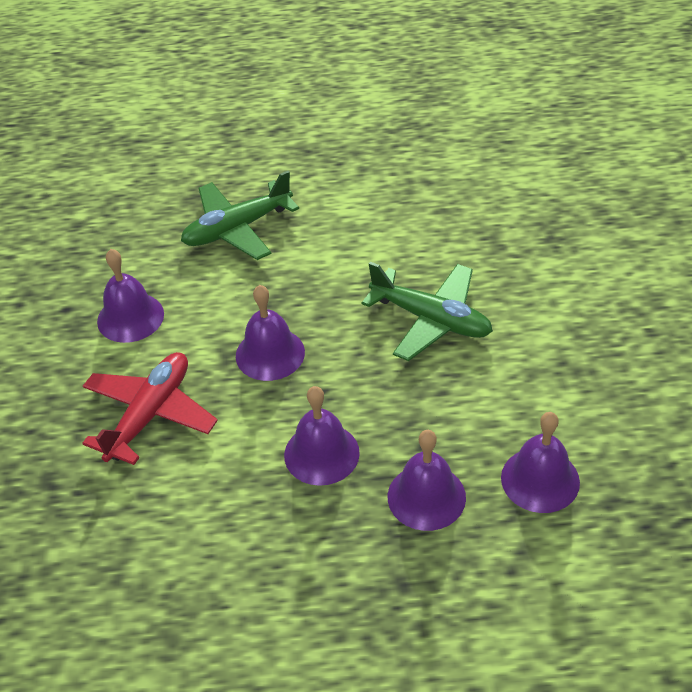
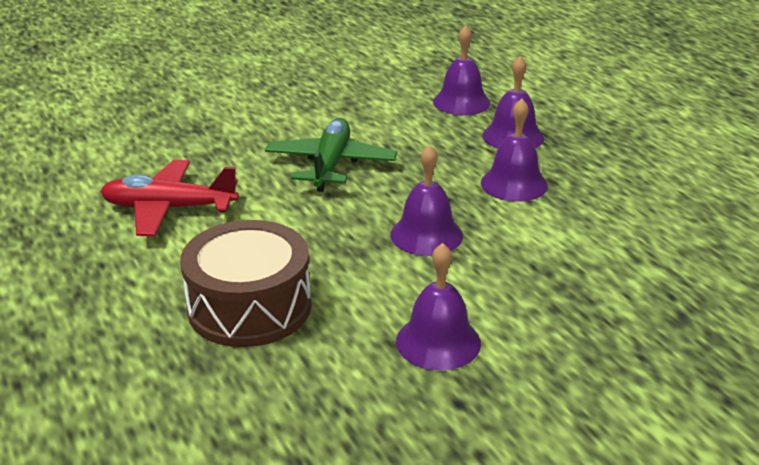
camera: 115 degrees left, 15 degrees down
red plane [82,352,218,465] -> red plane moved to [100,160,239,236]
green plane [181,171,299,260] -> brown drum [180,220,311,347]

